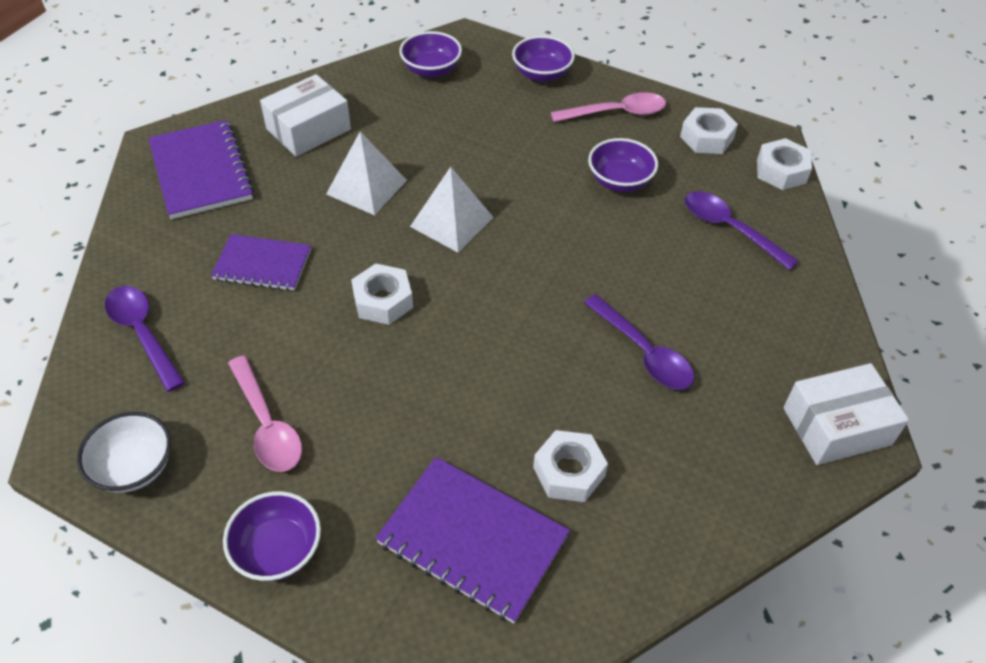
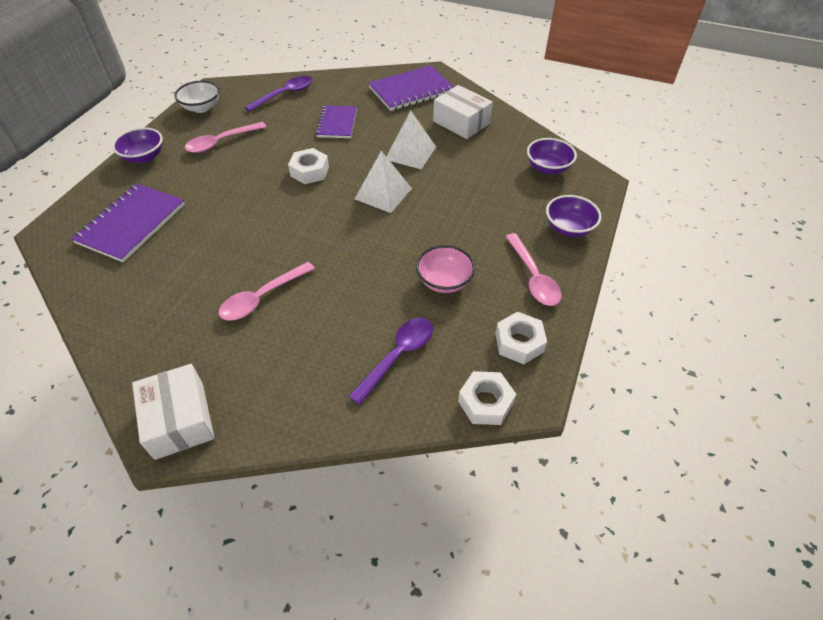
camera: 85 degrees right, 0 degrees up
white nut [533,430,608,502] -> none
purple spoon [584,294,694,390] -> pink spoon [219,262,315,321]
purple bowl [588,138,658,192] -> pink bowl [416,245,475,293]

